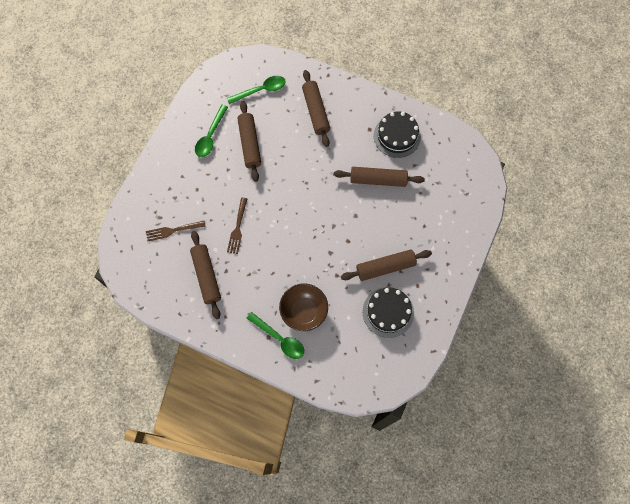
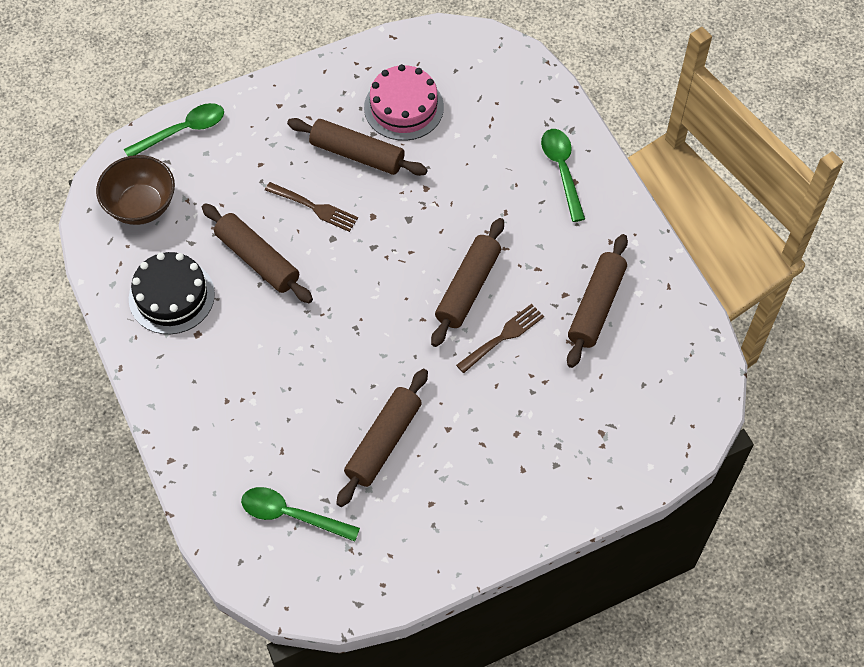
camera: 140 degrees left, 10 degrees down
brown fork [146,221,206,241] -> brown fork moved to [265,182,358,232]
green spoon [195,105,228,157] -> green spoon moved to [124,103,224,156]
brown bowl [279,283,328,331] -> brown bowl moved to [96,155,175,225]
brown rolling pin [302,70,330,147] -> brown rolling pin moved to [431,218,504,347]
black cake [363,287,414,338] -> pink cake [364,64,444,141]

